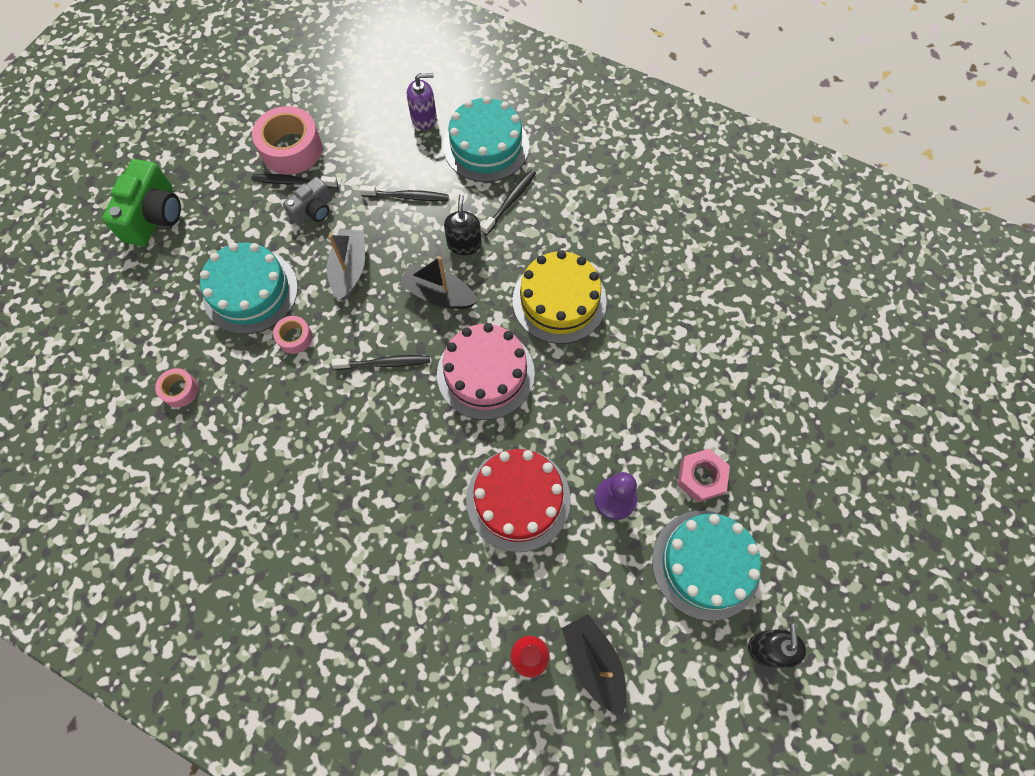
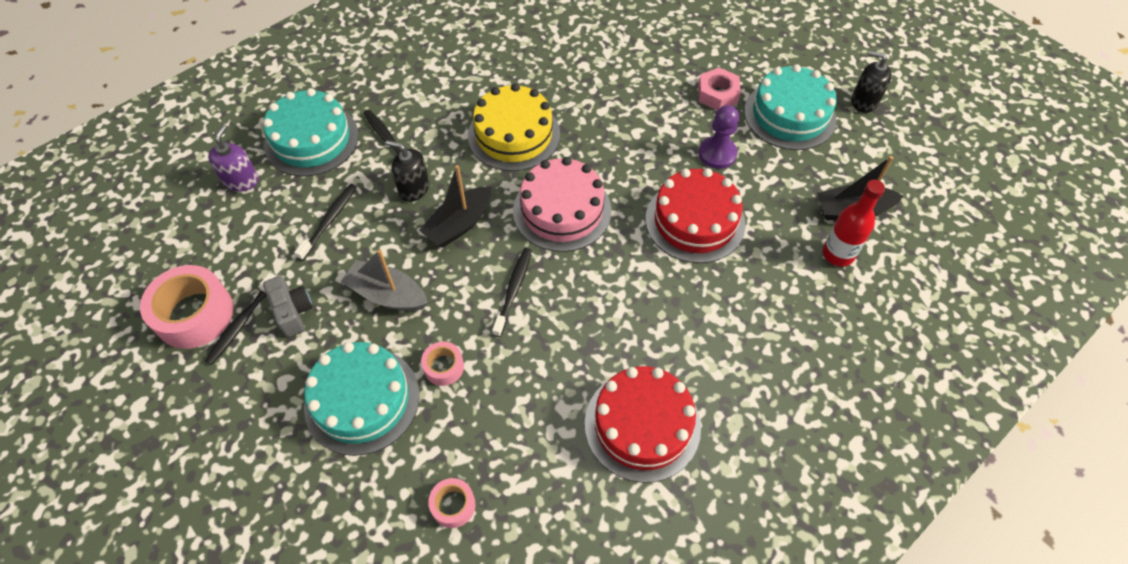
camera: 70 degrees left, 10 degrees down
green camera [102,159,181,246] -> none
none -> red cake [585,366,701,483]

